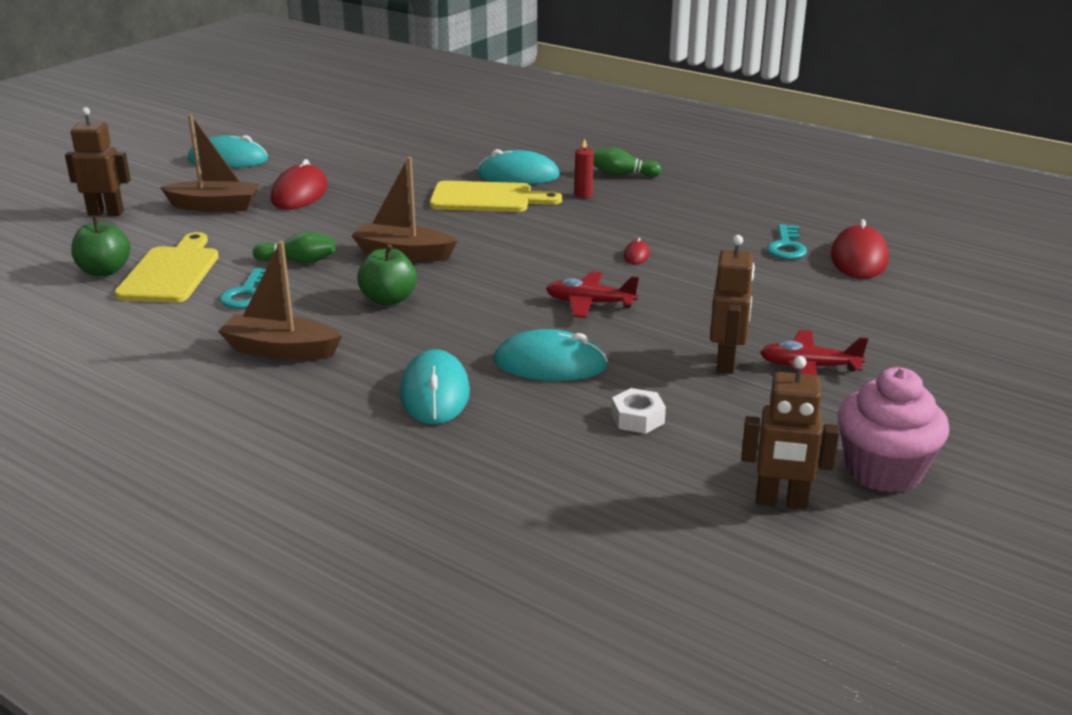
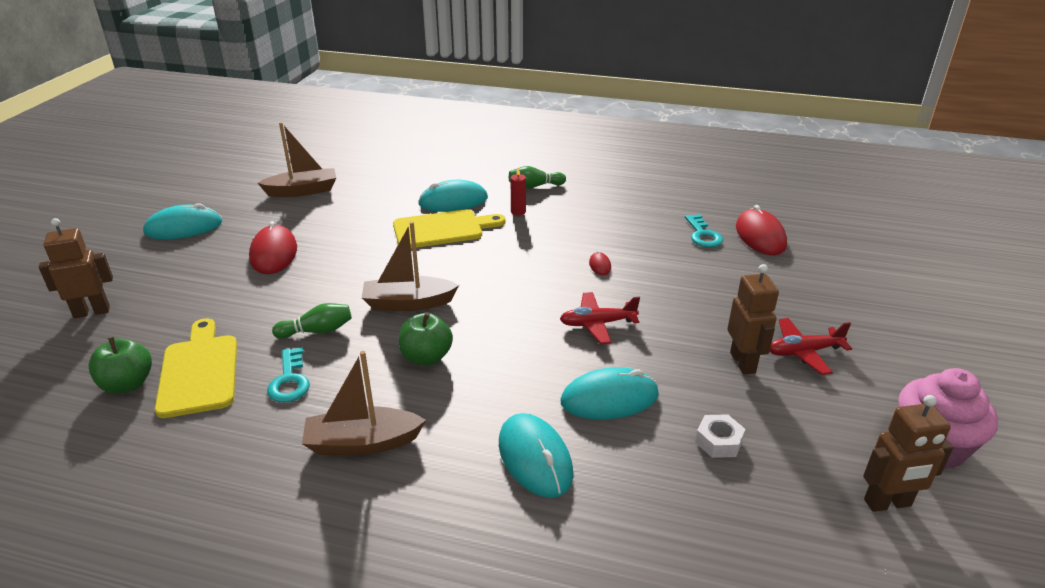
camera: 20 degrees left, 5 degrees up
brown boat [160,114,259,212] -> brown boat moved to [258,122,336,197]

